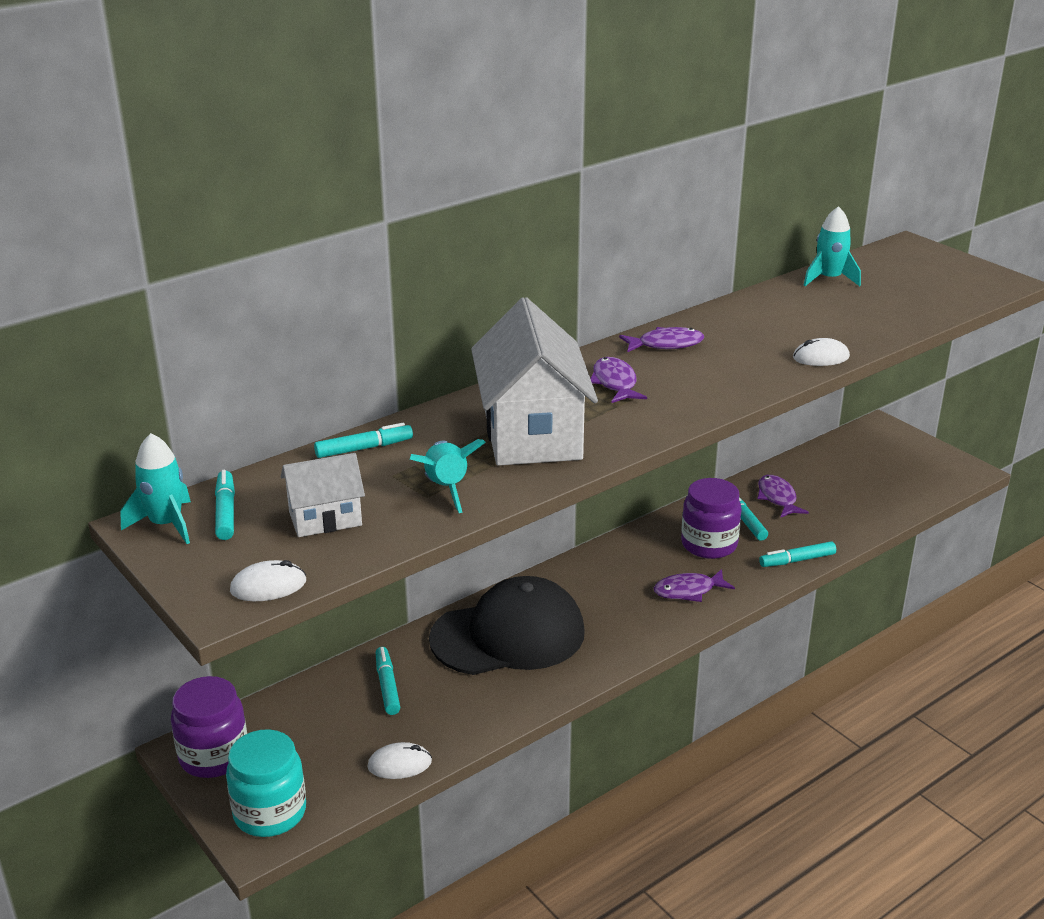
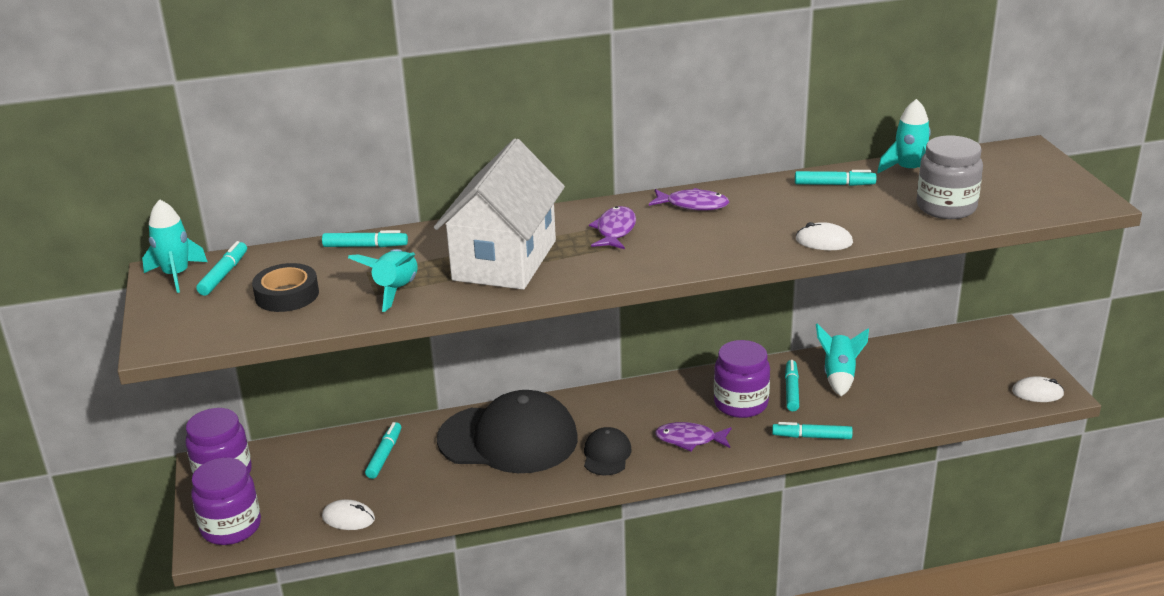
camera: 25 degrees right, 0 degrees up
turquoise jar [226,729,306,837] -> purple jar [191,458,261,545]
white mouse [230,560,306,601] -> white mouse moved to [1012,376,1064,402]
white house [281,453,365,537] -> black tape [252,263,319,312]
purple fish [757,475,809,518] -> turquoise rocket [816,323,869,396]
none -> black cap [584,427,632,475]
none -> turquoise marker [795,170,877,186]
none -> grey jar [917,136,983,219]

